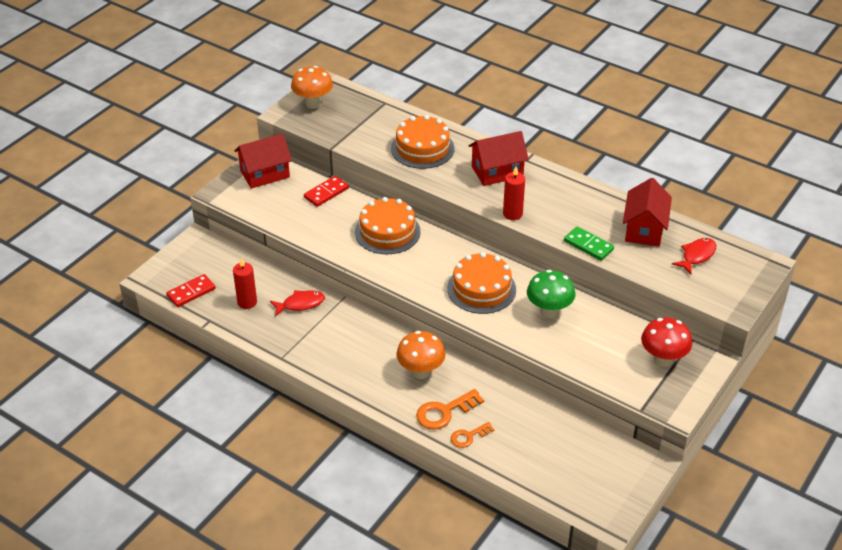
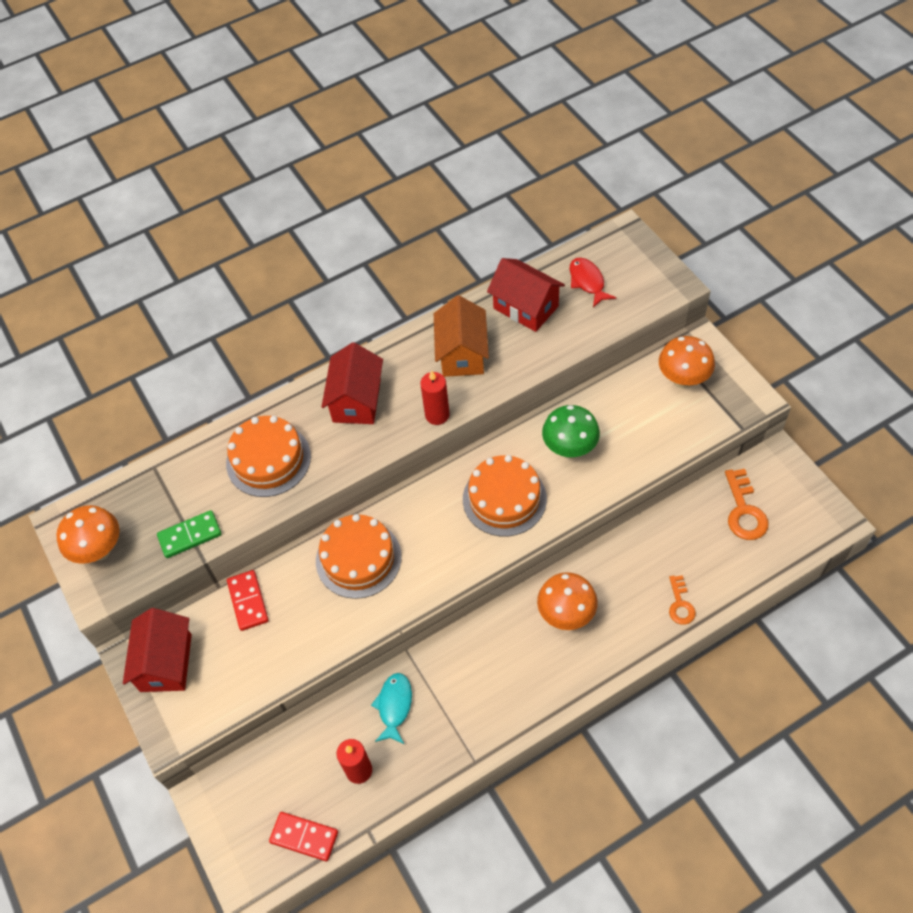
camera: 60 degrees left, 15 degrees up
red domino [166,274,216,307] -> red domino turned 60 degrees counterclockwise [269,812,338,861]
red fish [270,290,325,317] -> turquoise fish [371,673,412,744]
orange key [416,389,484,430] -> orange key moved to [725,469,768,540]
green domino [564,226,614,261] -> green domino moved to [157,510,222,558]
red mushroom [641,317,692,367] -> orange mushroom [659,336,715,389]
none -> orange house [434,295,489,377]

